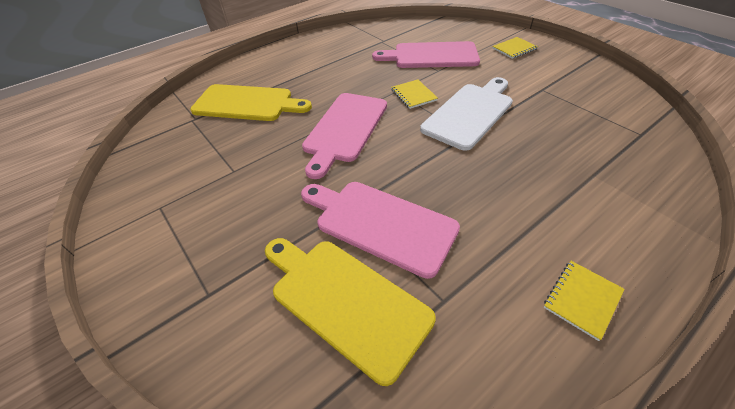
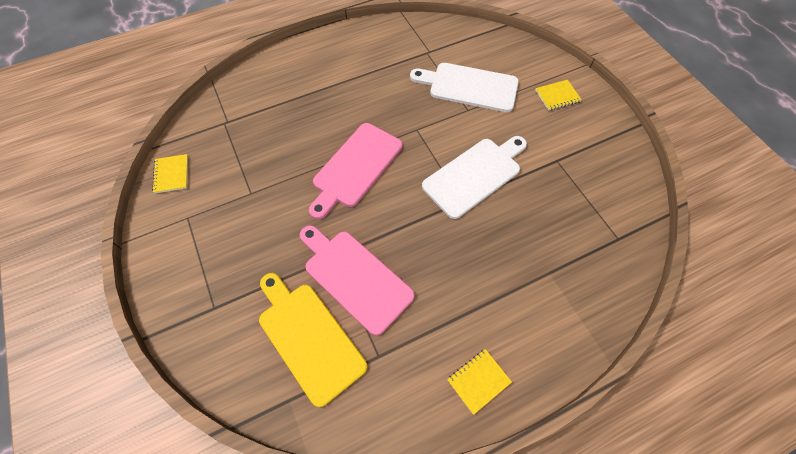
camera: 10 degrees right, 15 degrees up
yellow cutting board [190,84,312,121] -> none
pink cutting board [372,41,480,68] -> white cutting board [410,63,519,112]
yellow notebook [391,80,438,109] -> yellow notebook moved to [152,154,188,193]

